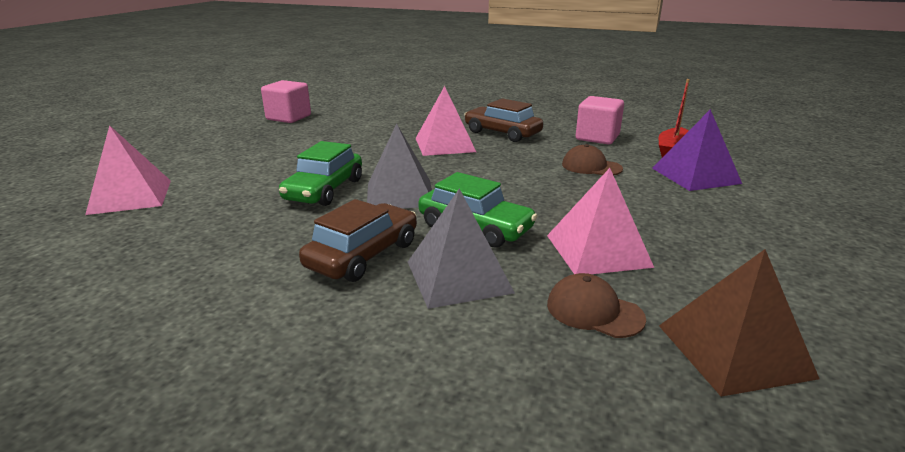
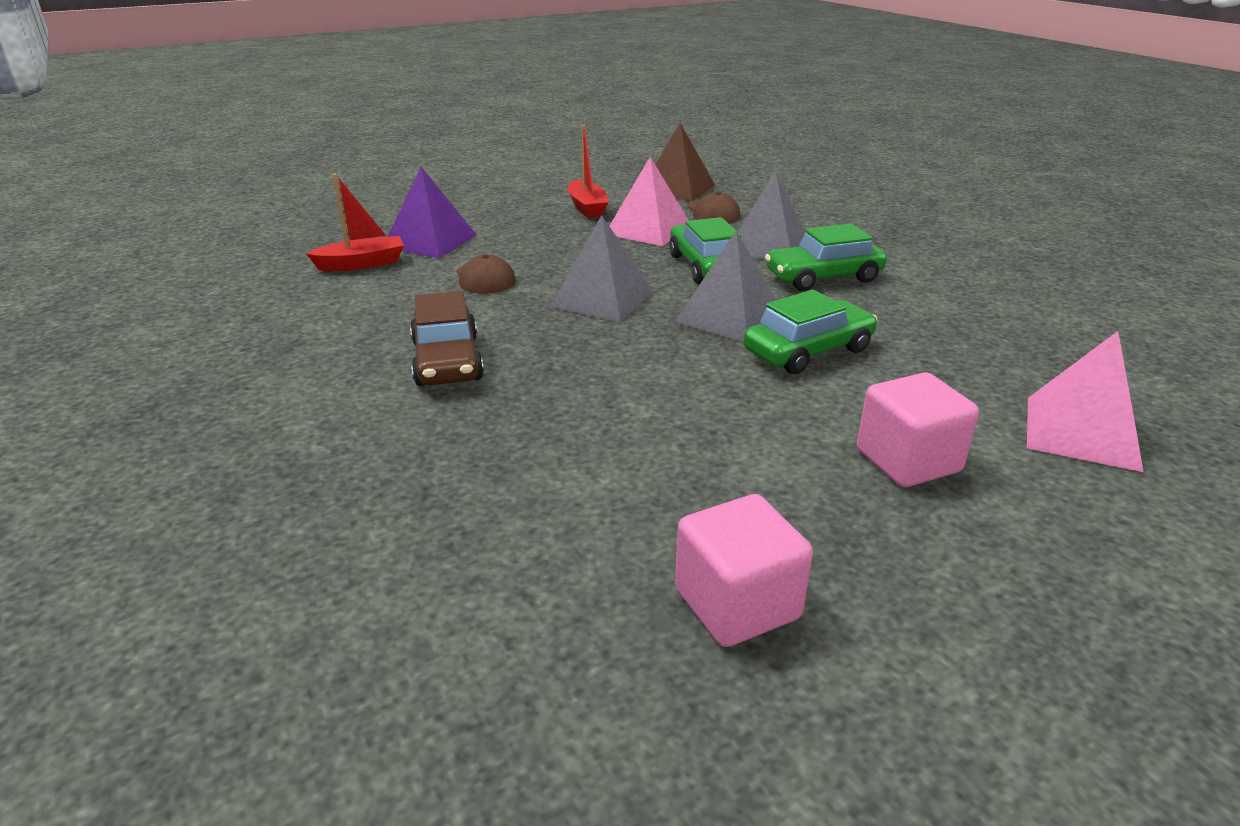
camera: 140 degrees left, 5 degrees up
brown car [299,199,417,282] -> green car [765,224,887,291]
pink pyramid [415,86,476,156] -> none
pink cube [576,96,624,144] -> pink cube moved to [857,372,979,487]
none -> grey pyramid [550,215,654,322]
none -> red boat [568,125,609,218]

